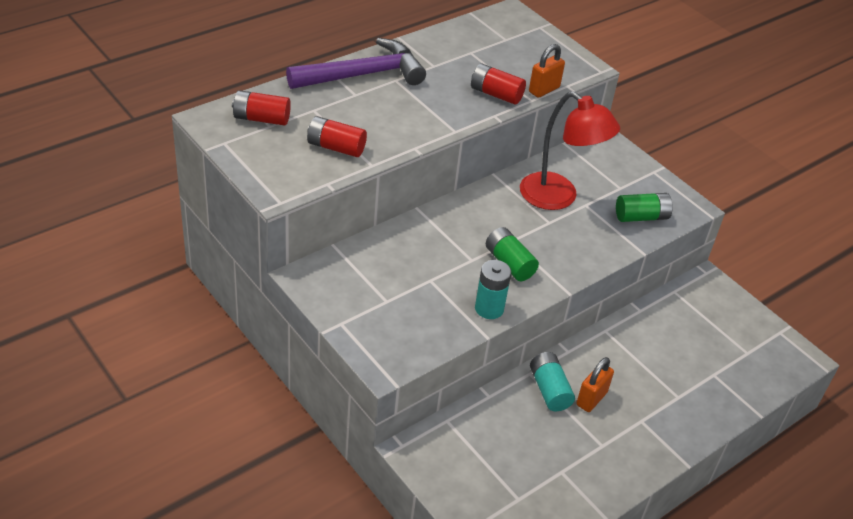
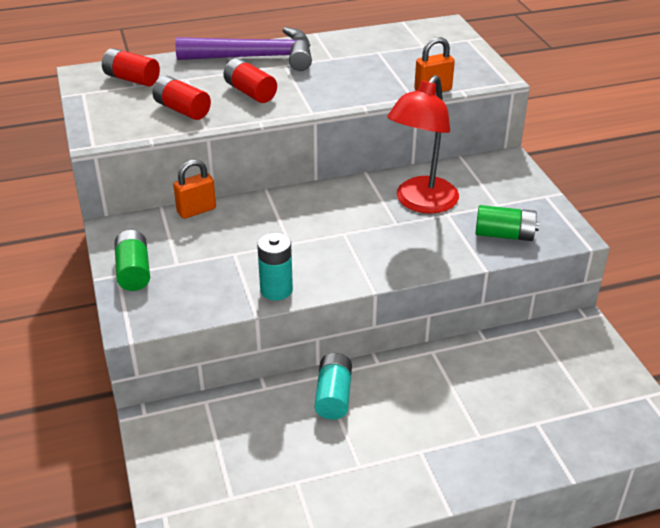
camera: 25 degrees right, 5 degrees down
red battery [471,64,526,105] -> red battery moved to [223,58,277,103]
green battery [486,227,539,281] -> green battery moved to [114,230,150,291]
red lamp [520,91,620,210] -> red lamp turned 60 degrees clockwise [387,75,459,214]
orange padlock [576,357,614,412] -> orange padlock moved to [173,159,216,219]

